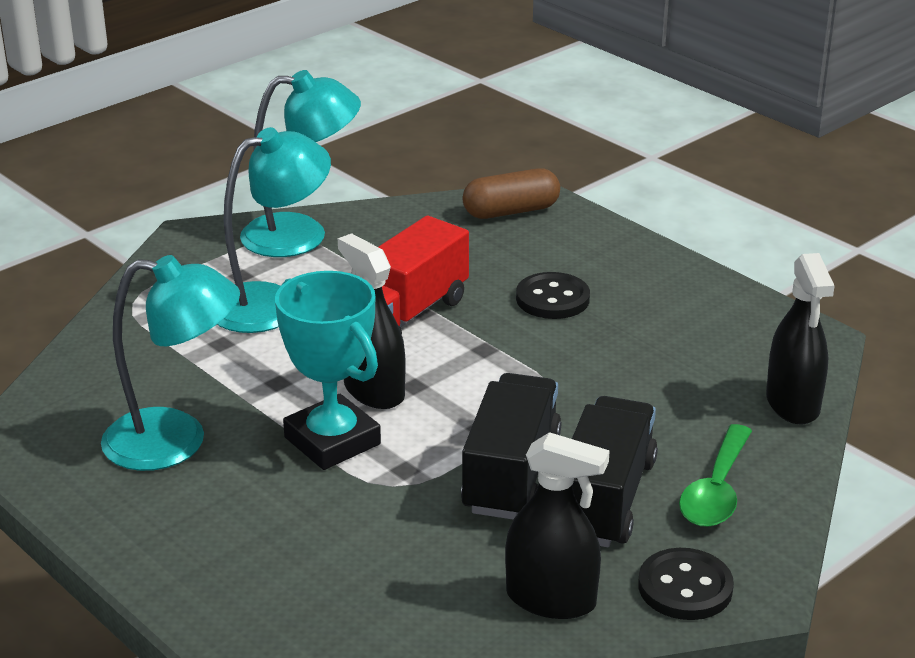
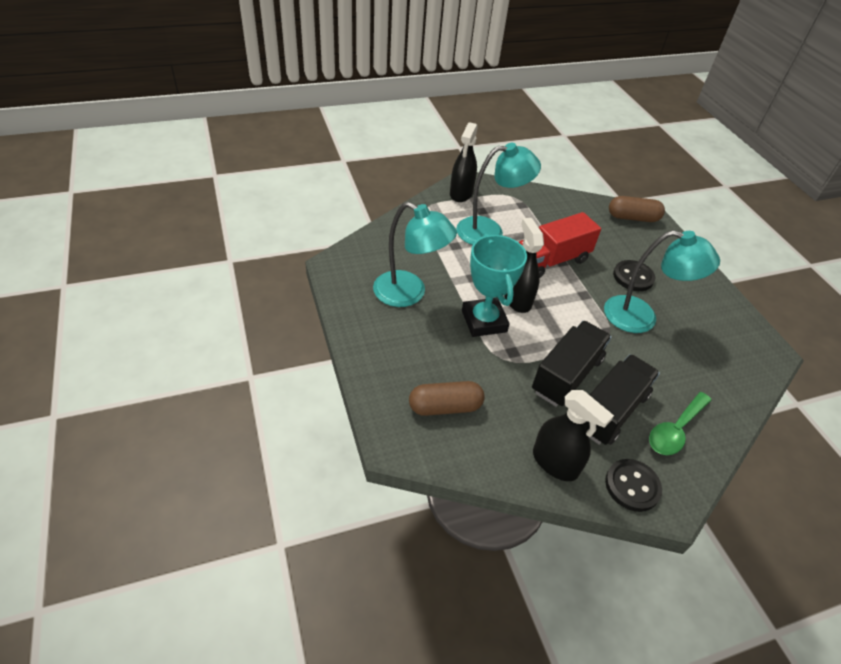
camera: 20 degrees right, 15 degrees up
turquoise lamp [240,70,361,257] -> turquoise lamp moved to [604,230,720,333]
black spray bottle [766,253,834,424] -> black spray bottle moved to [450,122,478,202]
none -> brown capsule [409,381,485,416]

